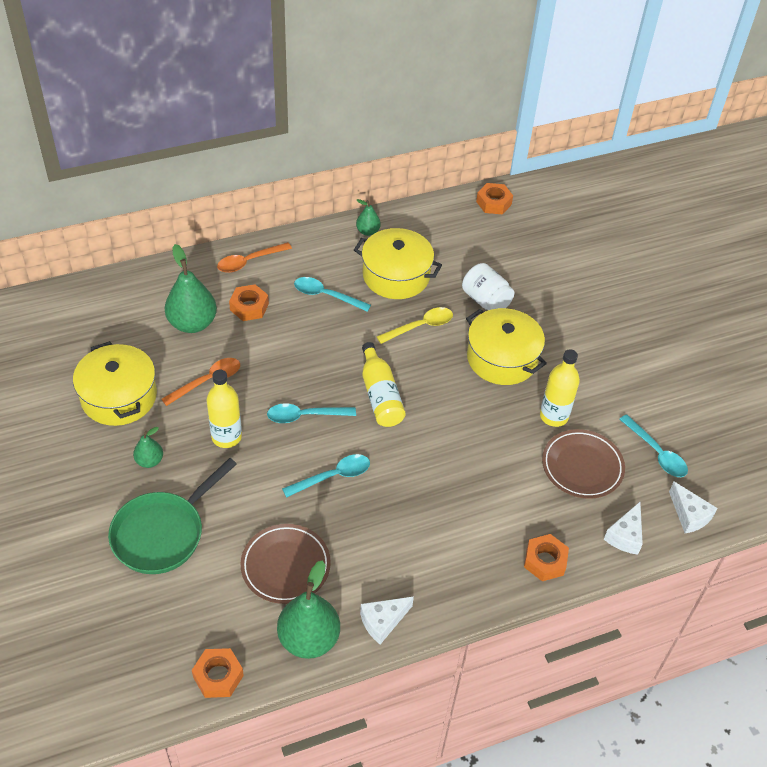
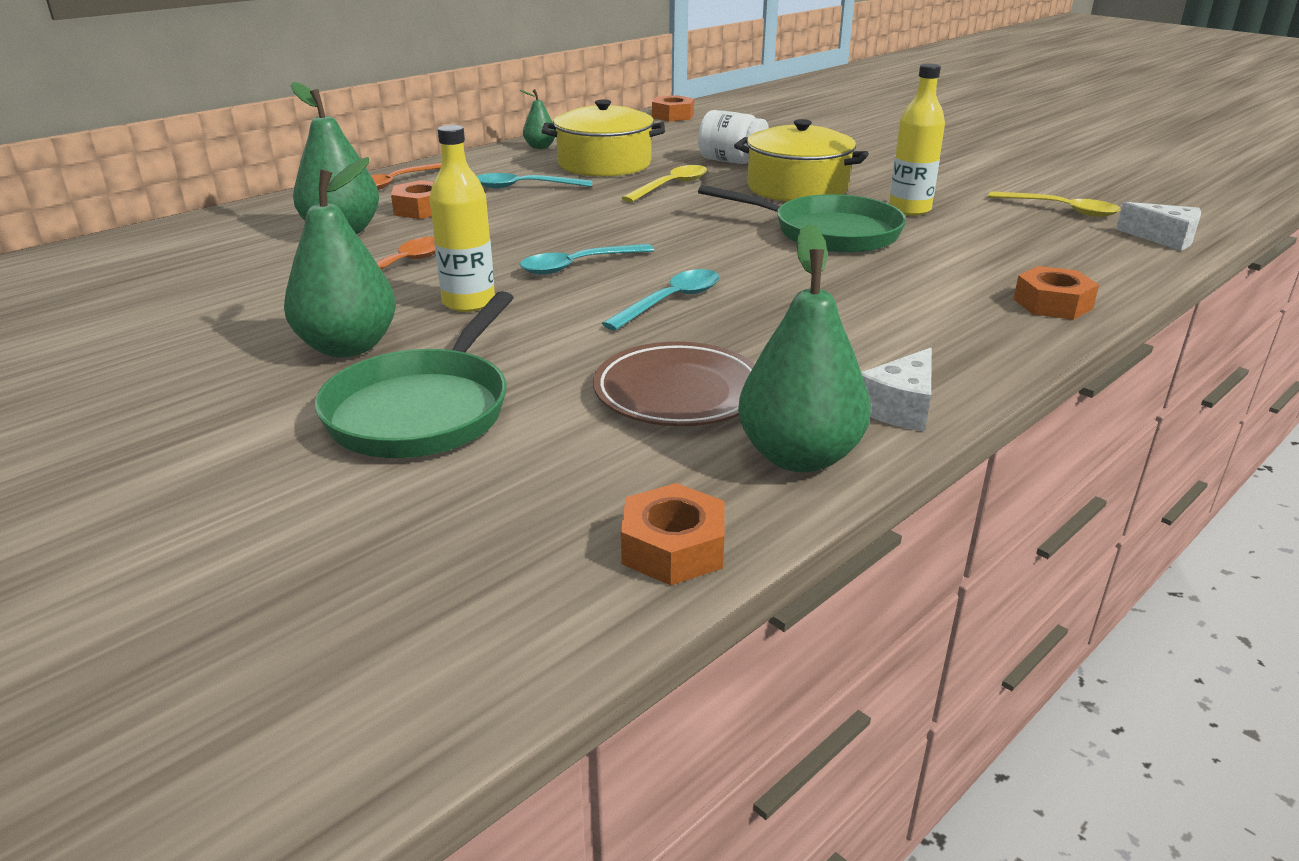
camera: 20 degrees left, 20 degrees down
yellow pot [73,341,157,426] -> none
green pear [133,427,163,468] -> green pear [284,157,396,357], size x1.92
yellow bottle [362,342,406,427] -> none
brown plate [542,429,625,499] -> none
white cheese [604,502,643,555] -> none
turquoise spoon [619,414,688,477] -> yellow spoon [988,191,1121,217]
none -> green pan [698,185,906,253]

